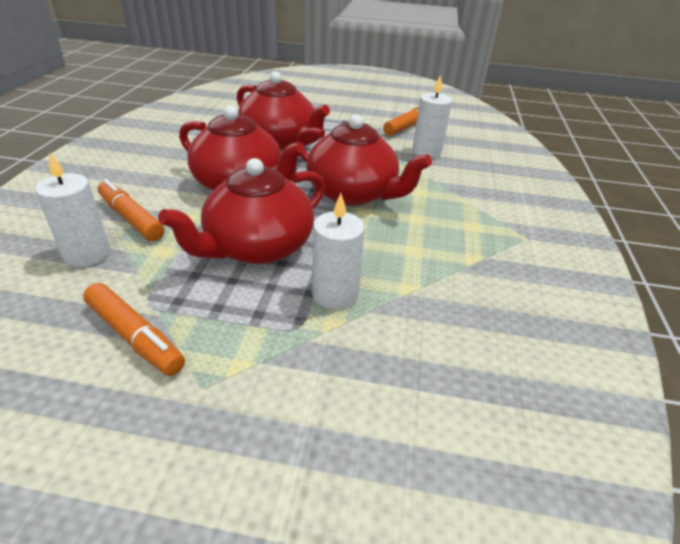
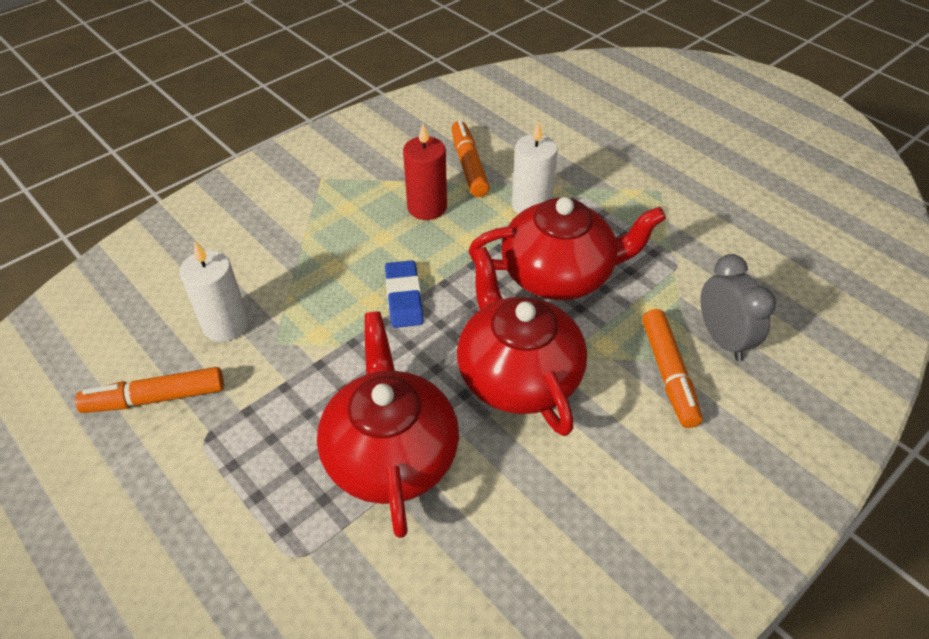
camera: 140 degrees left, 10 degrees up
white candle [35,153,110,267] -> grey clock [701,254,776,361]
orange marker [83,283,185,376] -> orange marker moved to [451,120,490,197]
red teapot [295,115,432,206] -> blue eraser [385,260,424,328]
none -> red candle [403,124,447,220]

